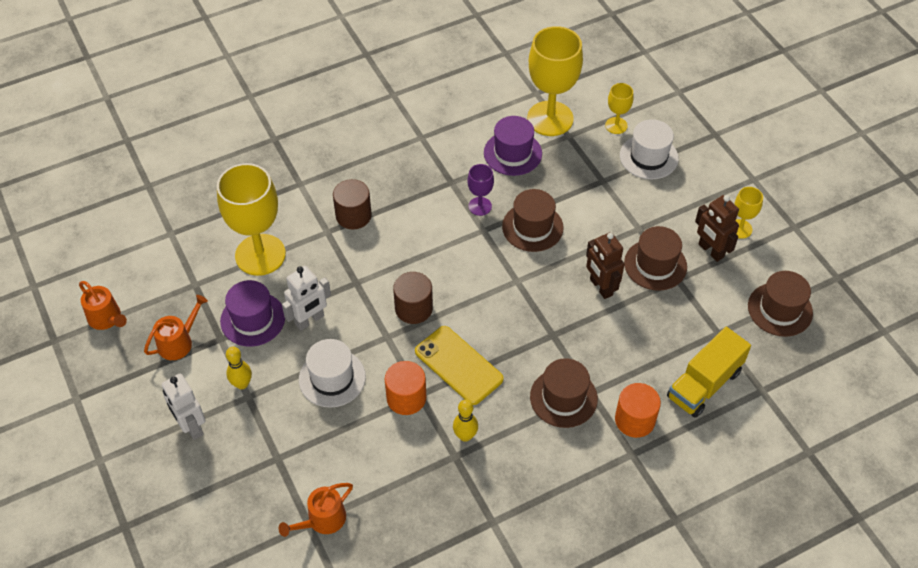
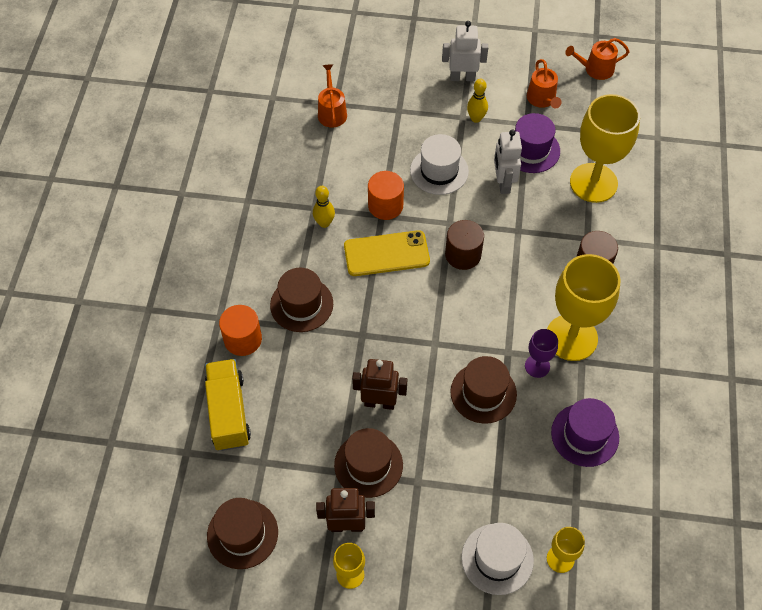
camera: 125 degrees right, 5 degrees up
yellow goblet [527,26,583,136] -> yellow goblet moved to [547,254,621,361]

